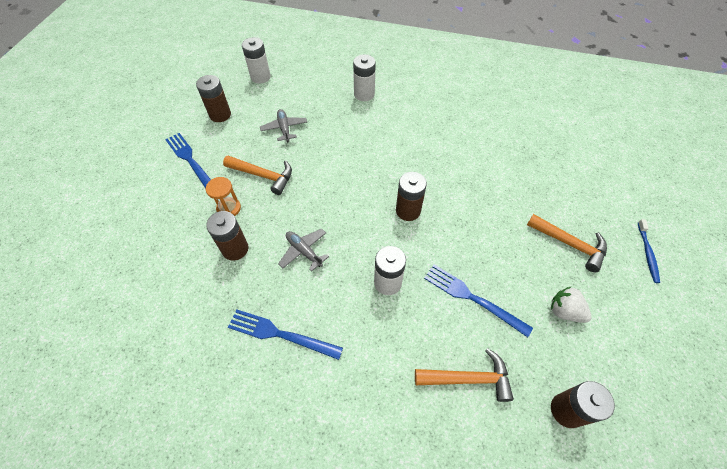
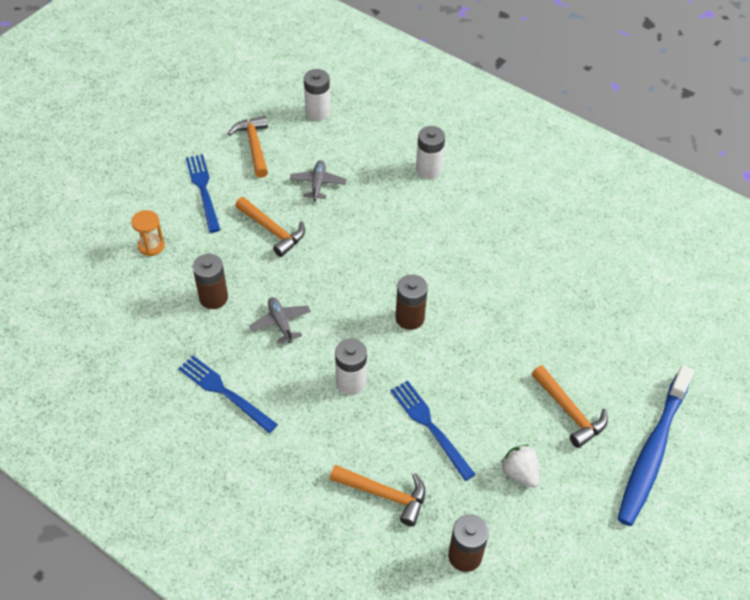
camera: 20 degrees right, 5 degrees down
brown battery [196,75,231,122] -> orange hammer [228,116,268,178]
orange hourglass [206,177,241,216] -> orange hourglass moved to [131,210,165,256]
blue toothbrush [638,219,660,283] -> blue toothbrush [617,365,694,526], size x2.27

